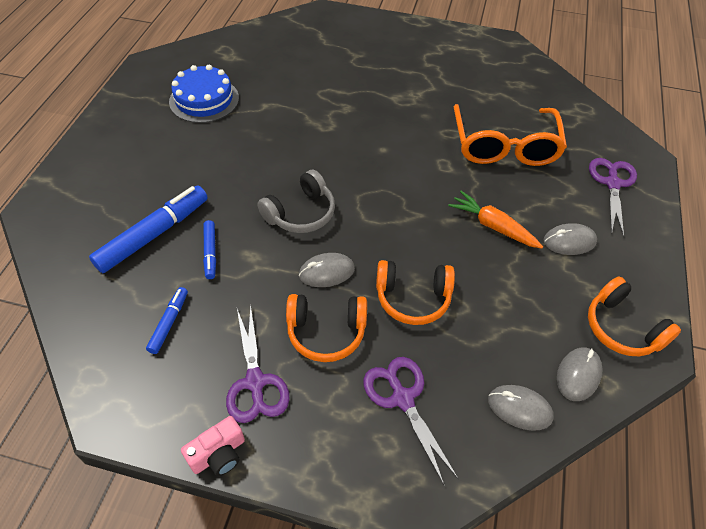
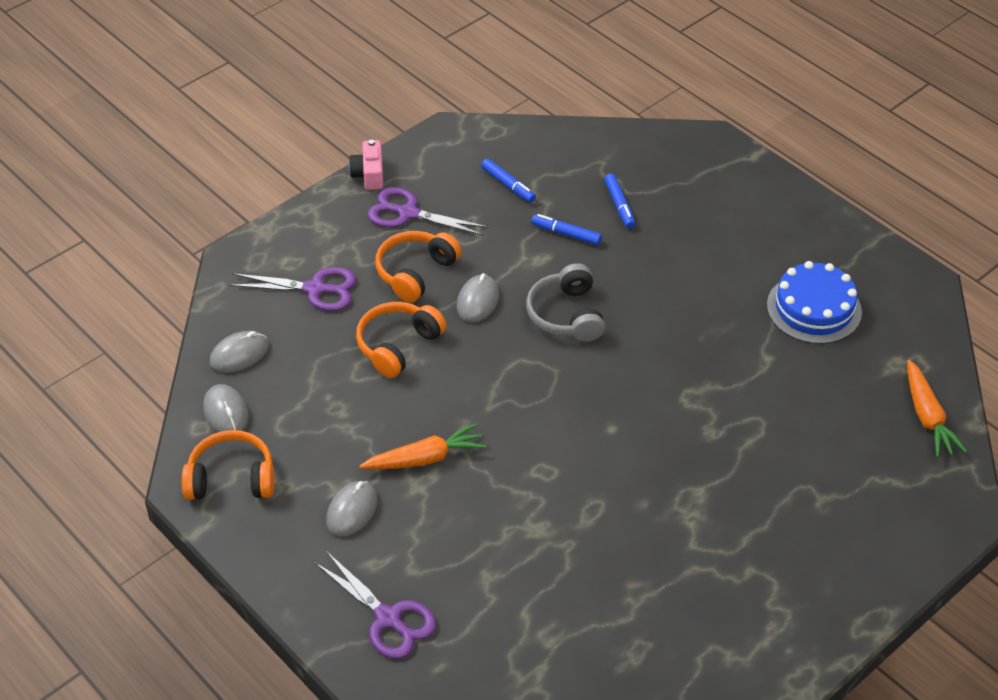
camera: 125 degrees right, 5 degrees down
blue marker [89,186,208,273] -> blue marker [604,174,635,228], size x0.52
orange glasses [454,104,567,166] -> none
none -> orange carrot [907,360,967,458]

